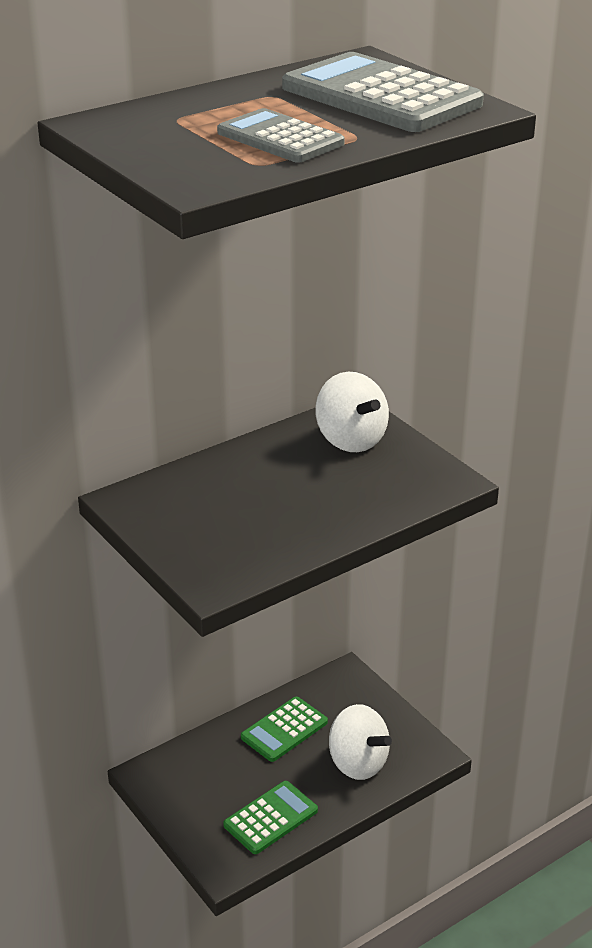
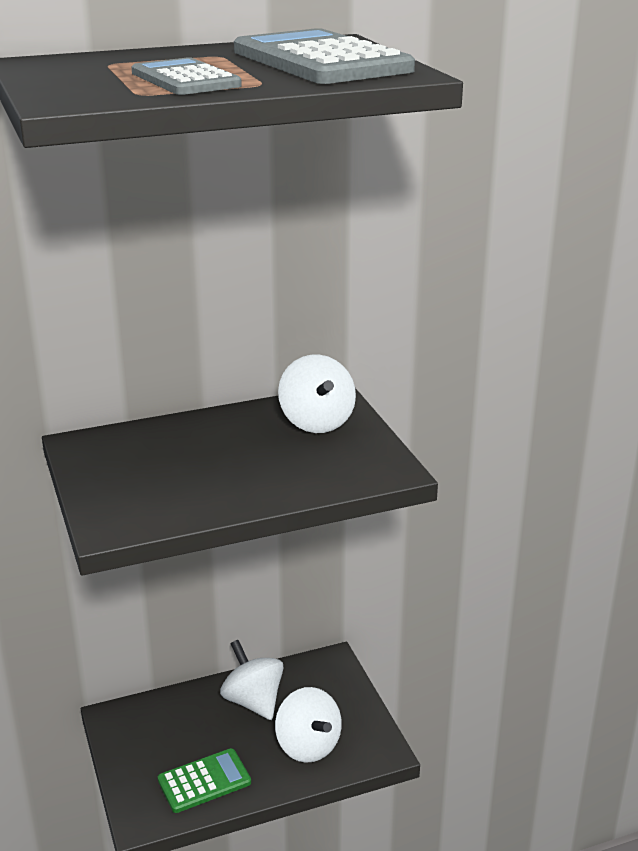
camera: 15 degrees right, 5 degrees down
green calculator [241,697,328,762] -> white spinning top [220,640,284,720]

